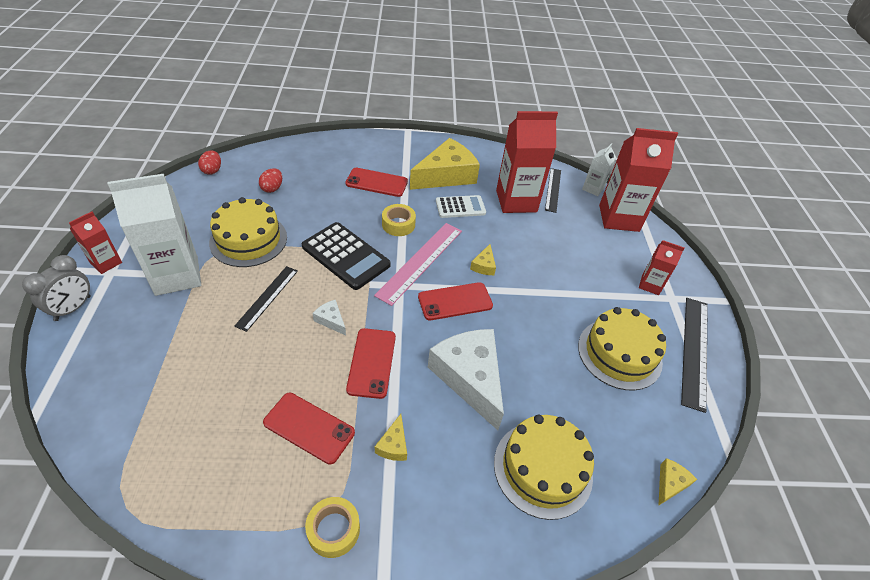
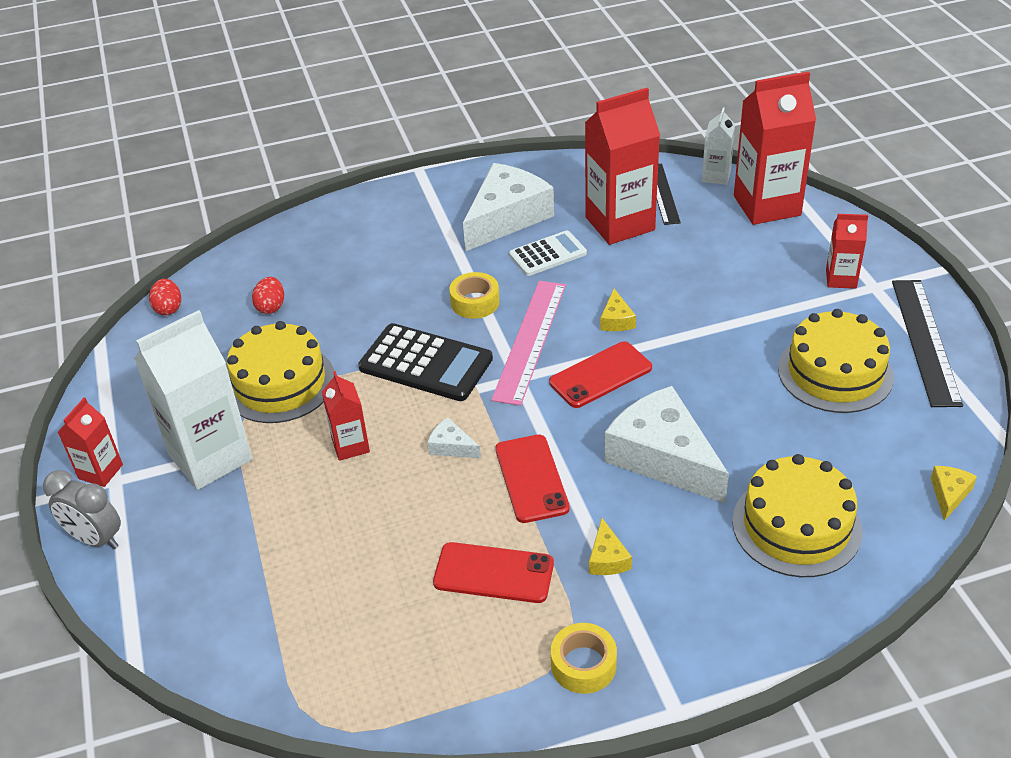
camera: 10 degrees left, 5 degrees down
grey clock [22,255,90,321] -> grey clock turned 105 degrees clockwise [43,470,121,549]
black ruler [234,266,298,332] -> red carton [322,371,370,461]
red phone [345,168,408,197] -> none
yellow cheese [410,138,480,190] -> white cheese [463,163,554,252]

